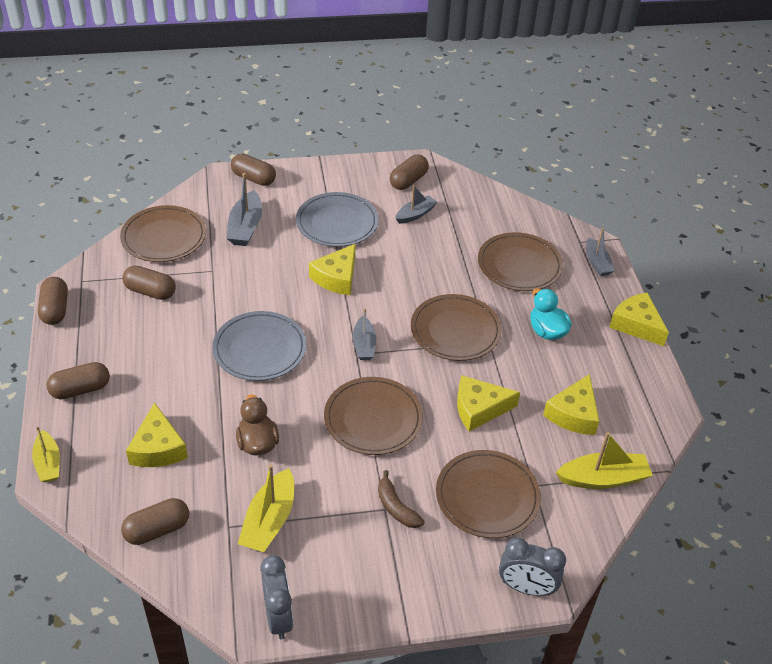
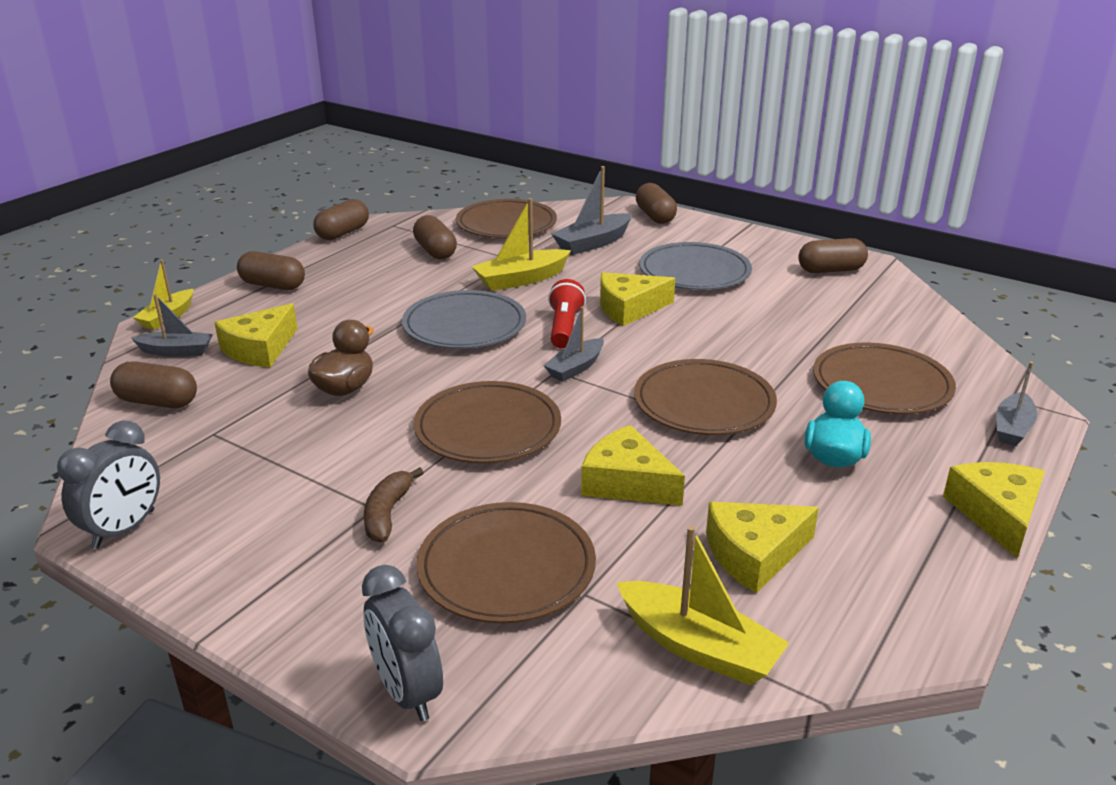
camera: 45 degrees right, 15 degrees down
yellow boat [238,464,294,552] -> yellow boat moved to [471,198,571,291]
grey boat [395,185,437,224] -> grey boat moved to [131,294,213,356]
none -> red flashlight [548,279,586,348]

